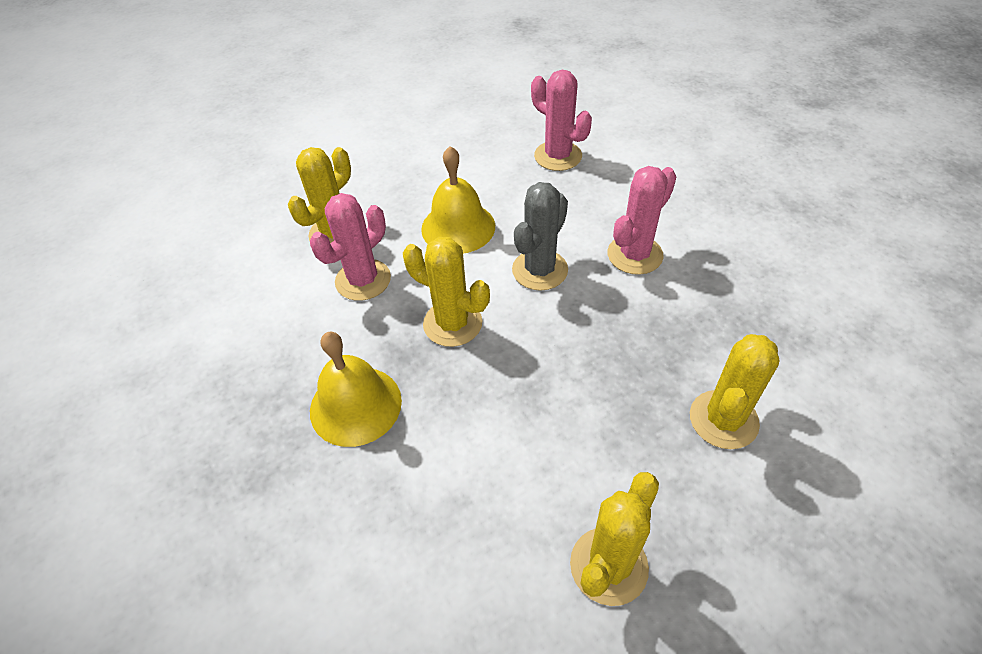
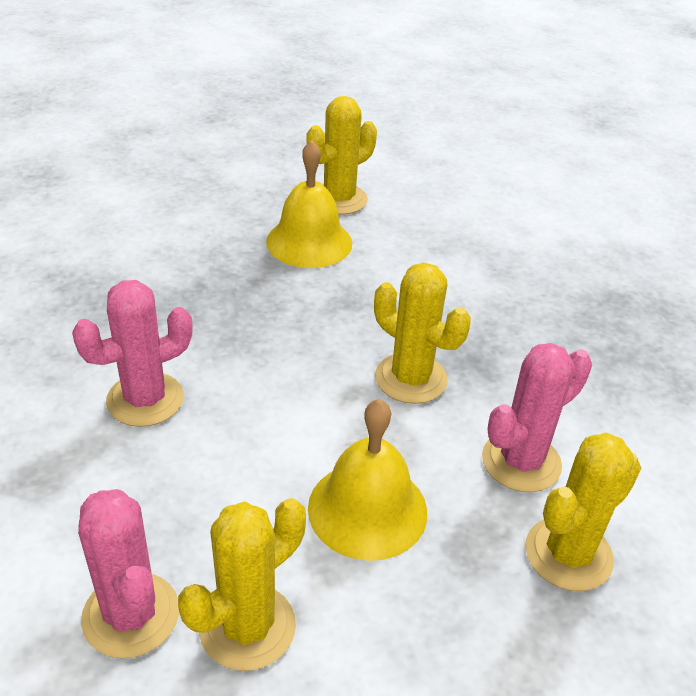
camera: 170 degrees left, 10 degrees down
yellow bell [310,332,402,447] -> yellow bell moved to [266,140,352,268]
grey cactus [512,182,568,291] -> none
yellow cactus [690,334,779,449] -> yellow cactus moved to [178,498,306,671]

